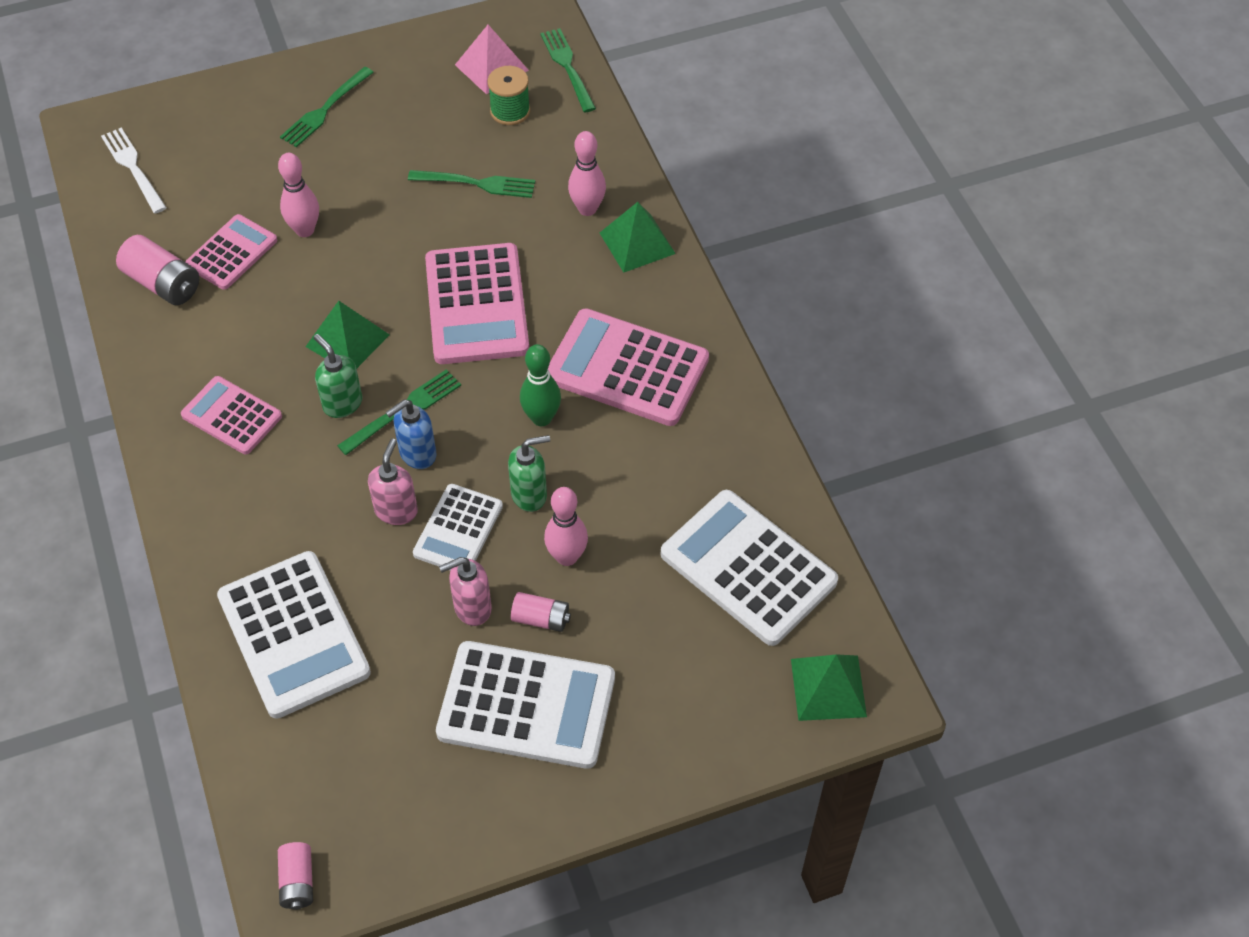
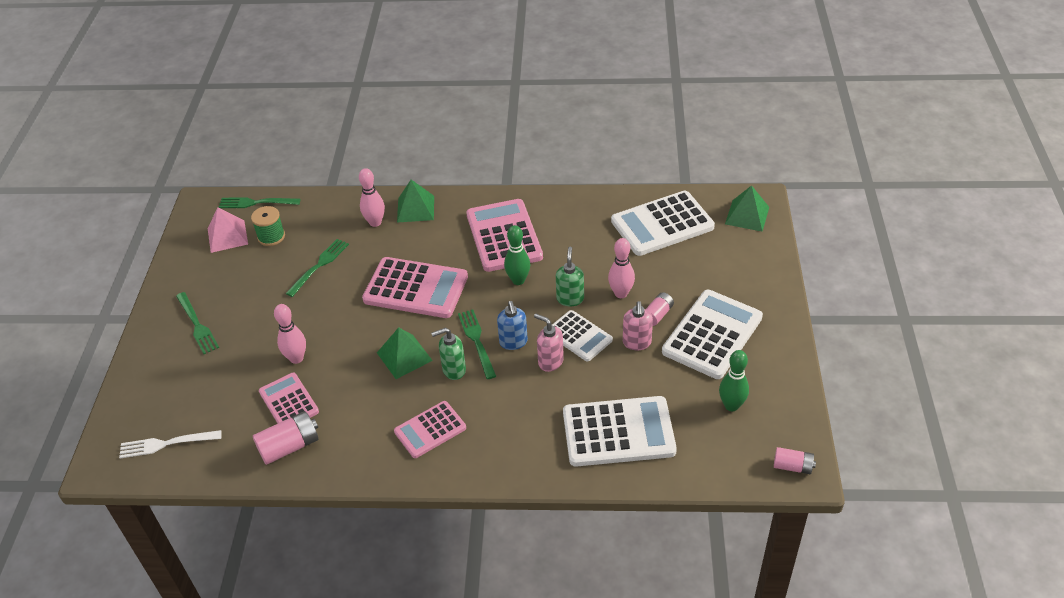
camera: 65 degrees left, 10 degrees down
pink calculator [548,308,709,426] -> pink calculator turned 120 degrees clockwise [466,199,543,272]
none -> green bowling pin [719,350,749,411]

